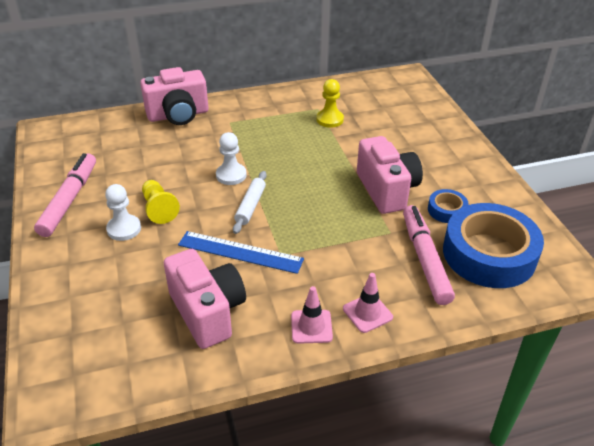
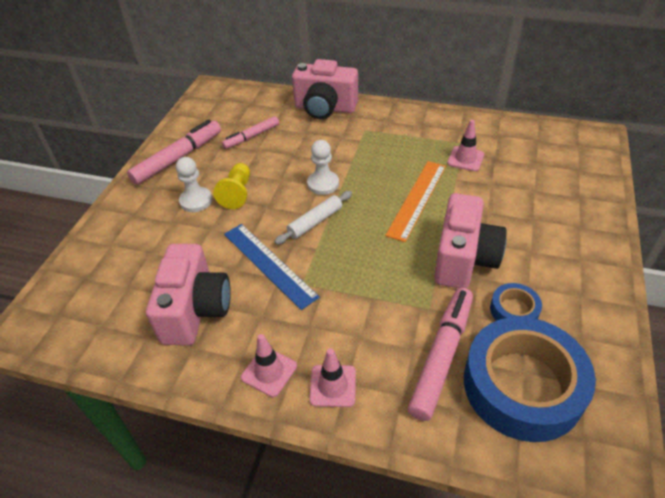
camera: 35 degrees right, 5 degrees up
yellow pawn [316,79,344,128] -> pink traffic cone [447,120,484,171]
none -> pink marker [222,116,279,149]
none -> orange ruler [385,161,446,242]

